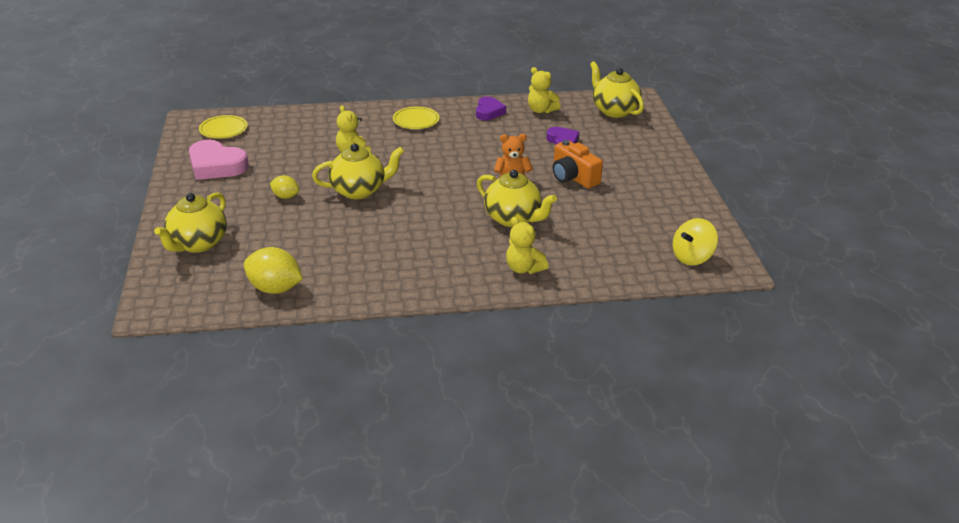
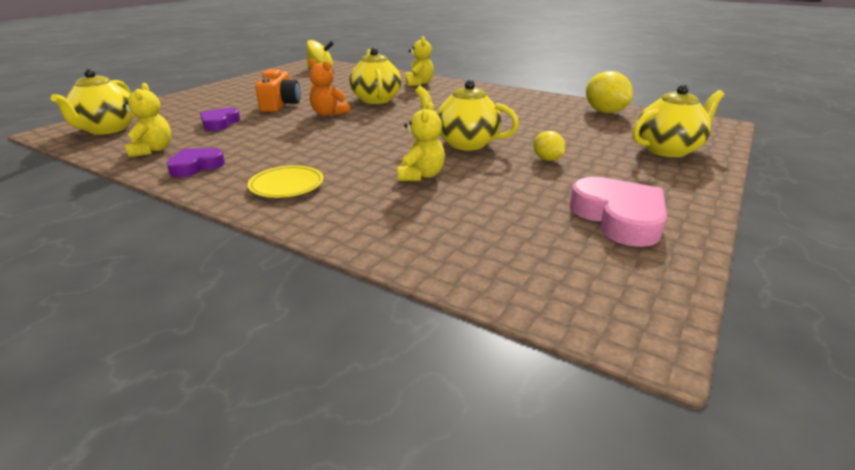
camera: 140 degrees left, 5 degrees down
yellow plate [199,115,248,139] -> none

